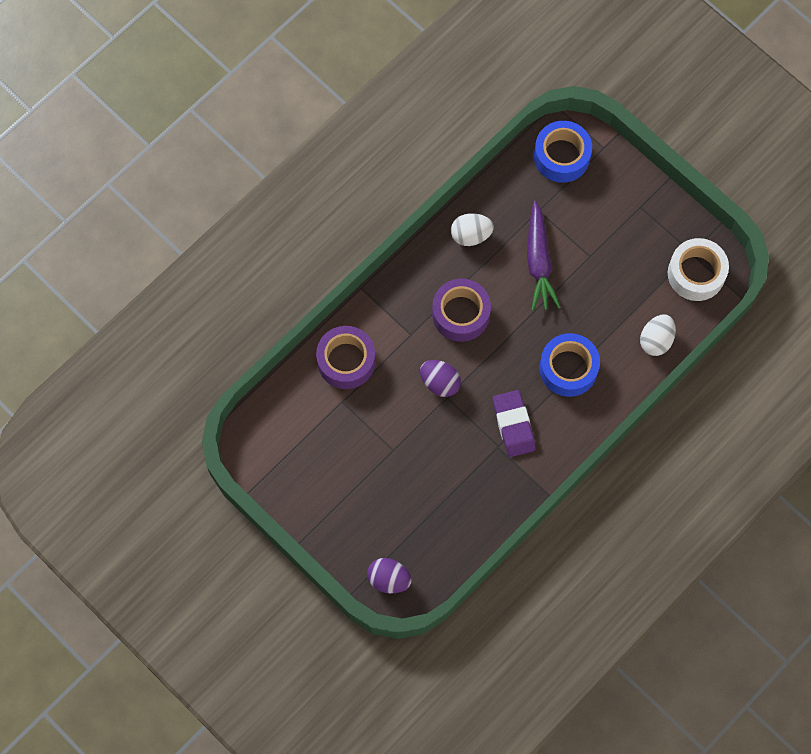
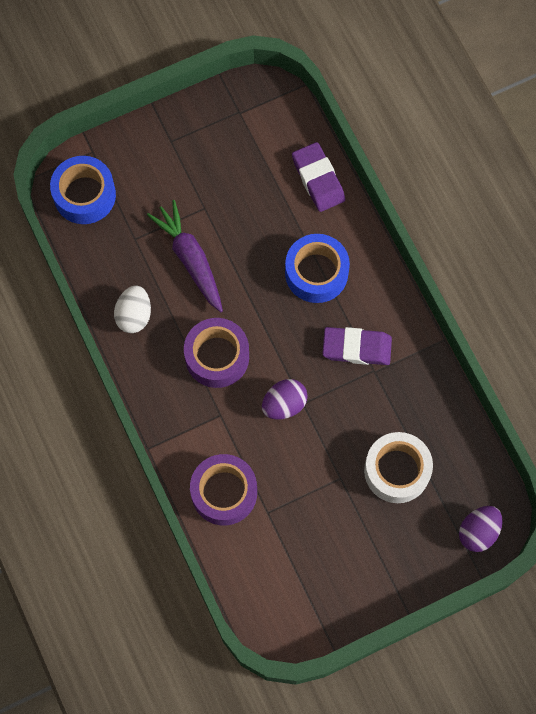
camera: 70 degrees left, 0 degrees up
purple carrot [527,201,561,311] -> purple carrot turned 135 degrees counterclockwise [147,200,223,312]
white egg [640,314,676,356] -> purple eraser [292,142,345,212]
white tape [668,238,729,301] -> white tape moved to [364,432,433,503]

